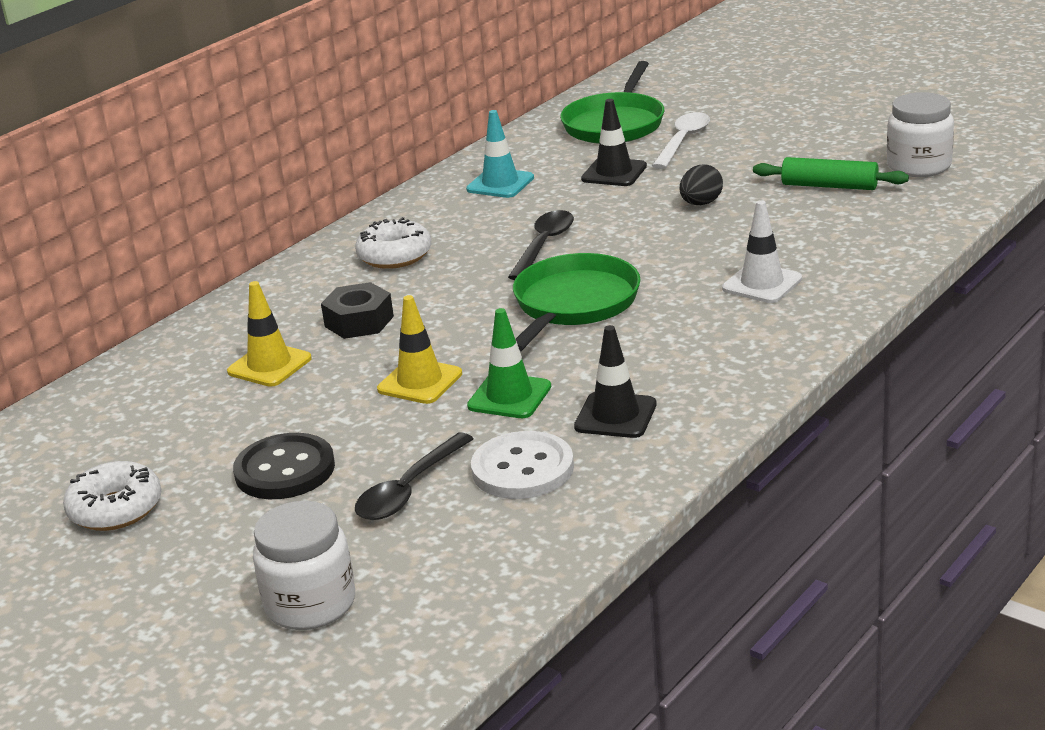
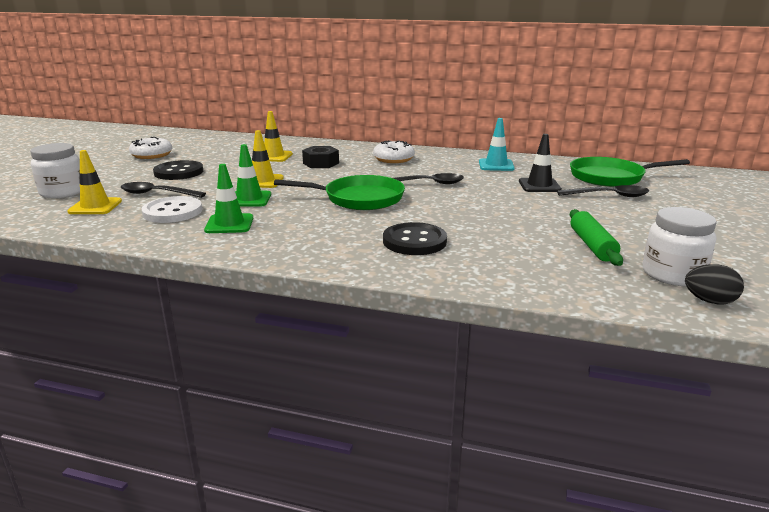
camera: 65 degrees right, 5 degrees down
black traffic cone [574,325,657,438] -> green traffic cone [204,164,253,233]
white spoon [652,112,710,169] -> black spoon [557,185,649,197]
black egg [680,164,723,205] -> black egg moved to [685,264,744,304]
white traffic cone [722,200,802,303] -> black button [383,222,447,255]
none -> yellow traffic cone [67,150,122,214]

